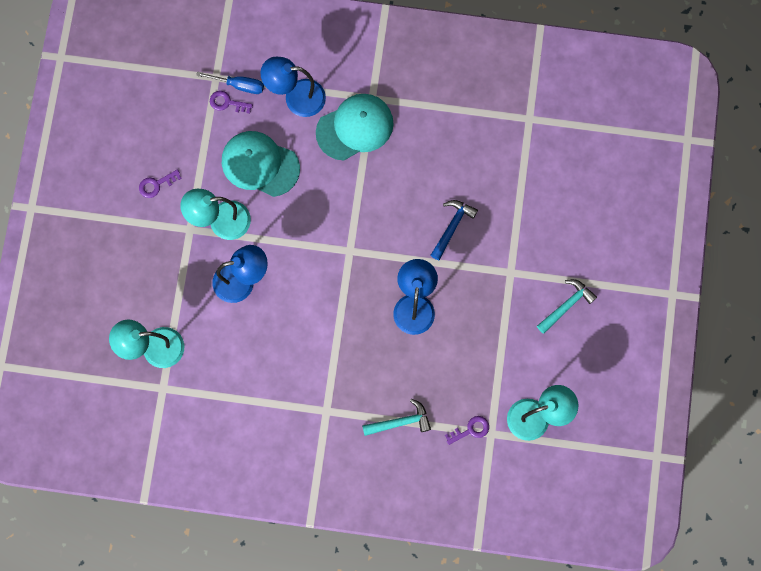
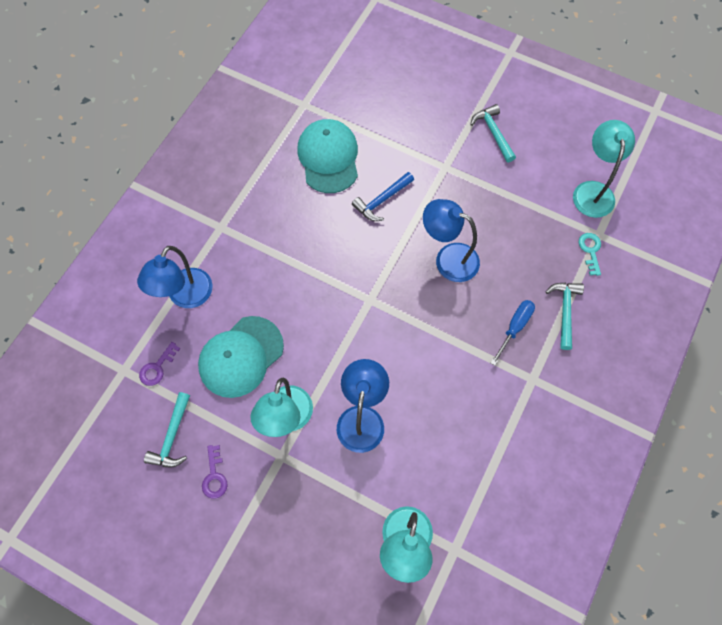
camera: 70 degrees left, 10 degrees down
blue screwdriver [196,72,264,94] -> blue screwdriver moved to [491,300,535,366]
turquoise cap [316,94,394,161] -> turquoise cap moved to [297,119,358,193]
blue hammer [430,200,478,260] -> blue hammer turned 90 degrees counterclockwise [352,172,414,221]
purple key [445,416,489,445] -> turquoise key [578,233,601,276]
none -> turquoise hammer [144,392,190,467]

